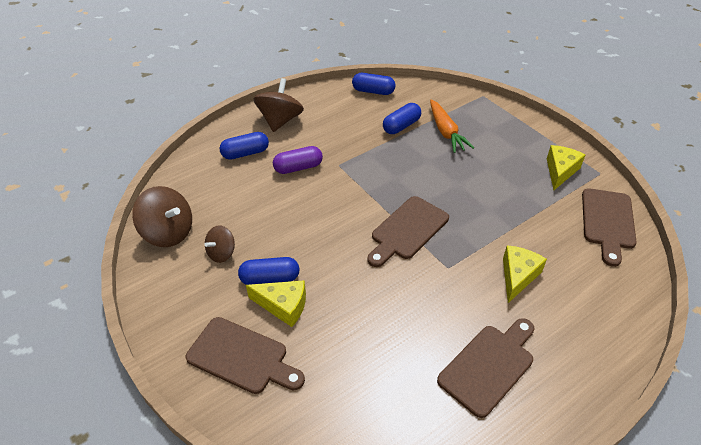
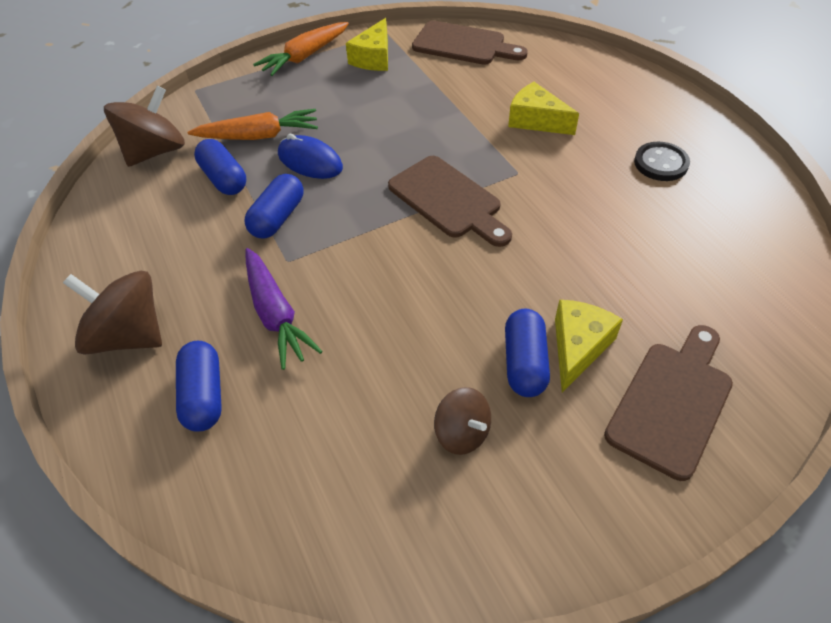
camera: 80 degrees left, 5 degrees up
brown spinning top [132,186,192,247] -> brown spinning top moved to [104,86,185,167]
purple capsule [273,146,323,174] -> purple carrot [246,248,322,370]
blue capsule [352,73,395,95] -> blue capsule moved to [244,174,304,239]
brown cutting board [437,318,534,418] -> black button [634,142,690,181]
yellow cheese [547,145,585,190] -> yellow cheese turned 105 degrees counterclockwise [346,18,388,71]
none -> orange carrot [253,22,349,76]
none -> blue mouse [278,134,343,179]

